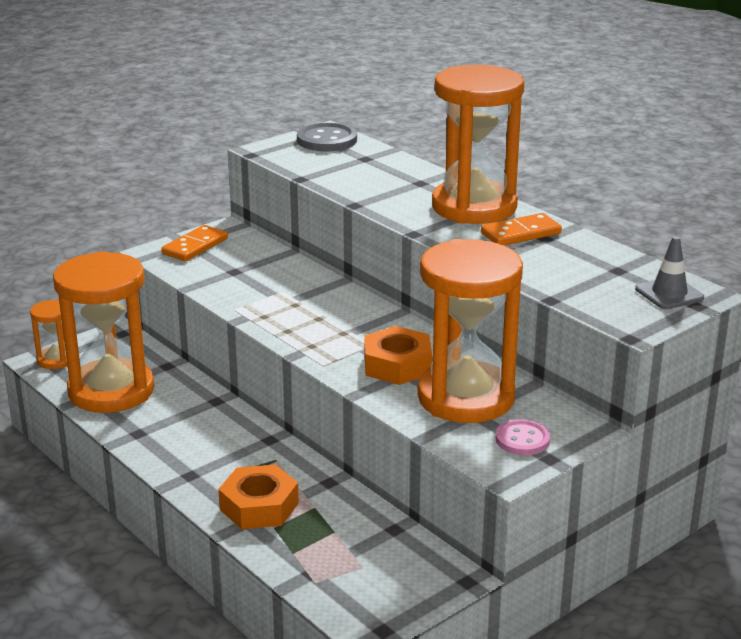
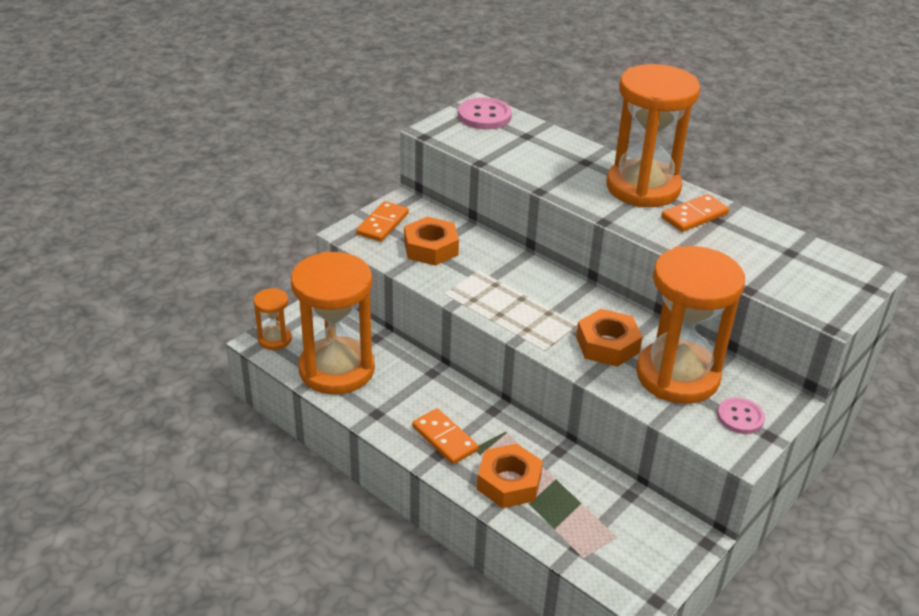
camera: 10 degrees left, 10 degrees up
grey button [297,123,357,152] -> pink button [458,97,512,129]
grey traffic cone [635,236,704,309] -> none
none -> orange nut [404,217,459,266]
none -> orange domino [412,408,478,464]

